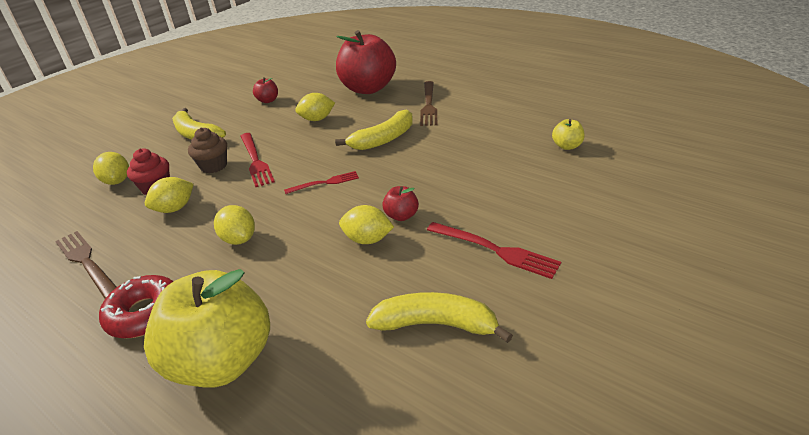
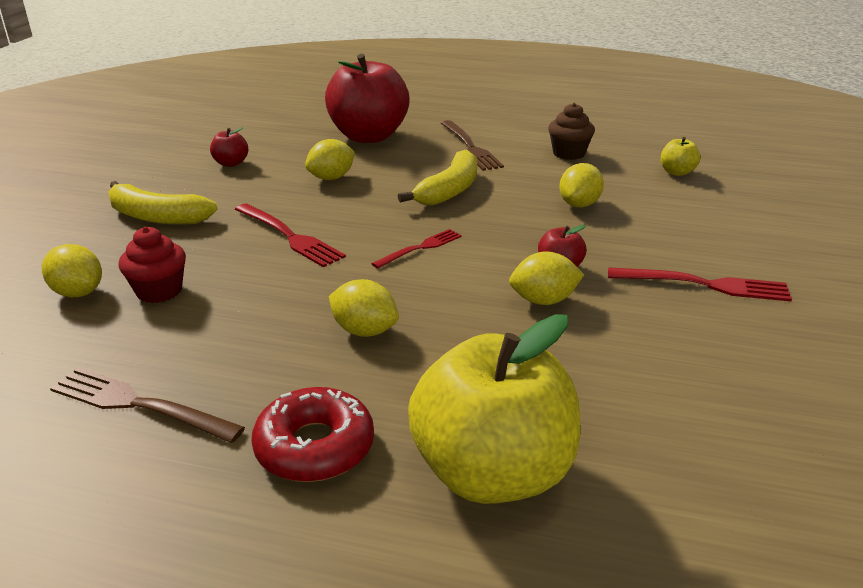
camera: 25 degrees left, 5 degrees down
yellow lemon [145,177,194,213] -> yellow lemon moved to [559,163,604,208]
brown cupcake [188,127,227,173] -> brown cupcake moved to [548,103,595,160]
yellow banana [366,292,513,343] -> none

